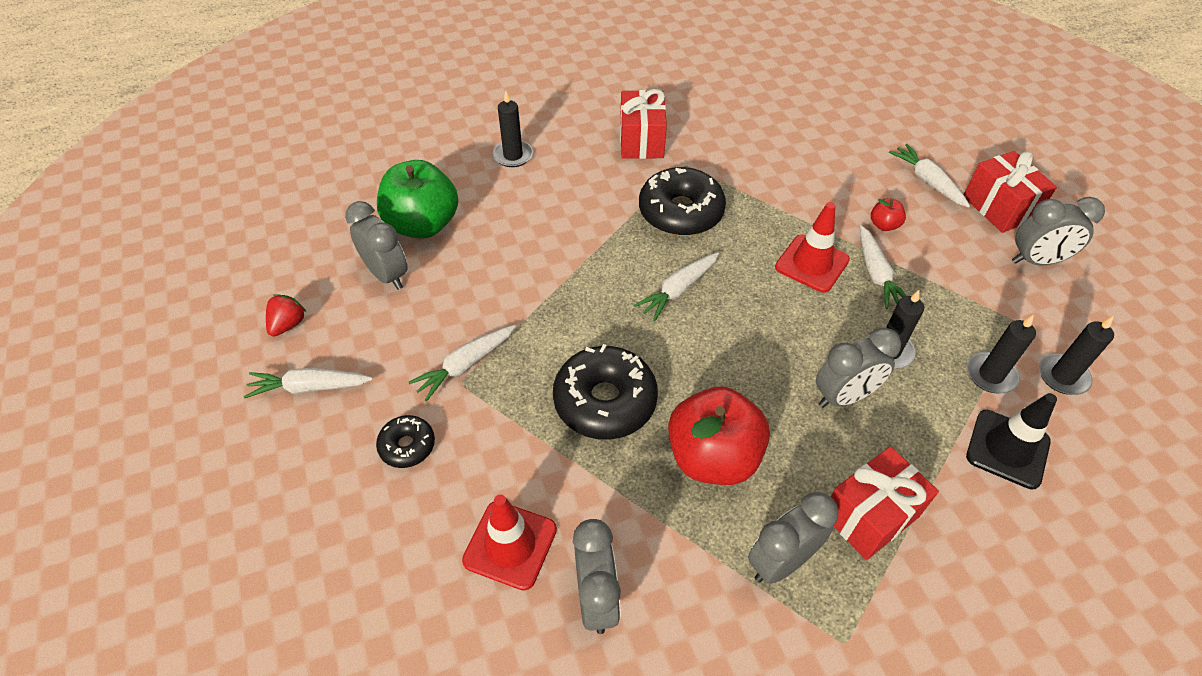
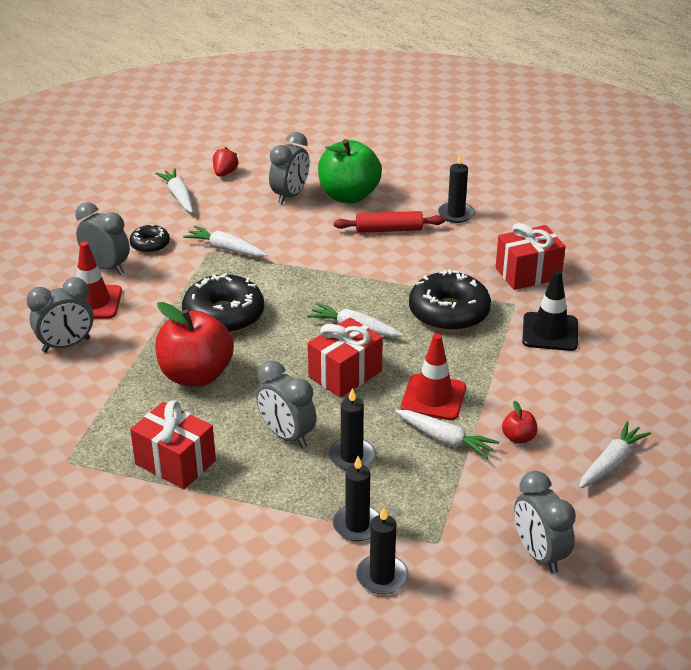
camera: 70 degrees right, 15 degrees down
red strawberry [266,294,306,337] -> red strawberry turned 75 degrees counterclockwise [213,147,239,177]
grey clock [748,492,838,584] -> grey clock moved to [75,202,130,275]
white carrot [860,225,906,309] -> white carrot turned 120 degrees counterclockwise [395,410,499,459]
red gift [963,151,1057,233] -> red gift moved to [308,317,383,398]
black traffic cone [966,393,1057,490] -> black traffic cone moved to [522,270,578,351]
none -> red rolling pin [334,211,445,233]

